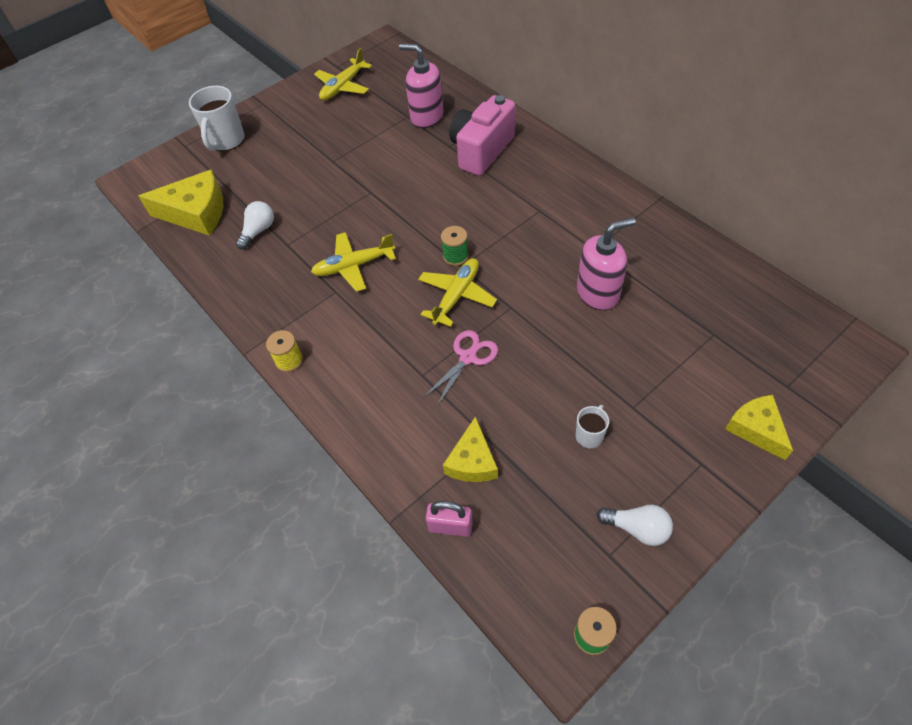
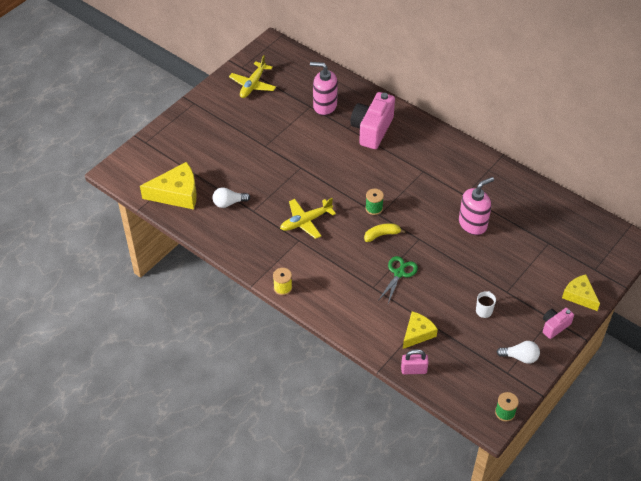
camera: 15 degrees left, 5 degrees down
white mug [189,86,245,151] -> none
white light bulb [236,201,274,250] -> white light bulb turned 120 degrees counterclockwise [213,187,250,208]
yellow plane [418,258,497,327] -> yellow banana [364,223,406,242]
pink scissors [423,330,498,406] -> green scissors [379,256,418,303]
yellow cheese [443,417,498,482] -> yellow cheese turned 135 degrees counterclockwise [403,311,438,349]
none -> pink camera [543,308,574,339]

